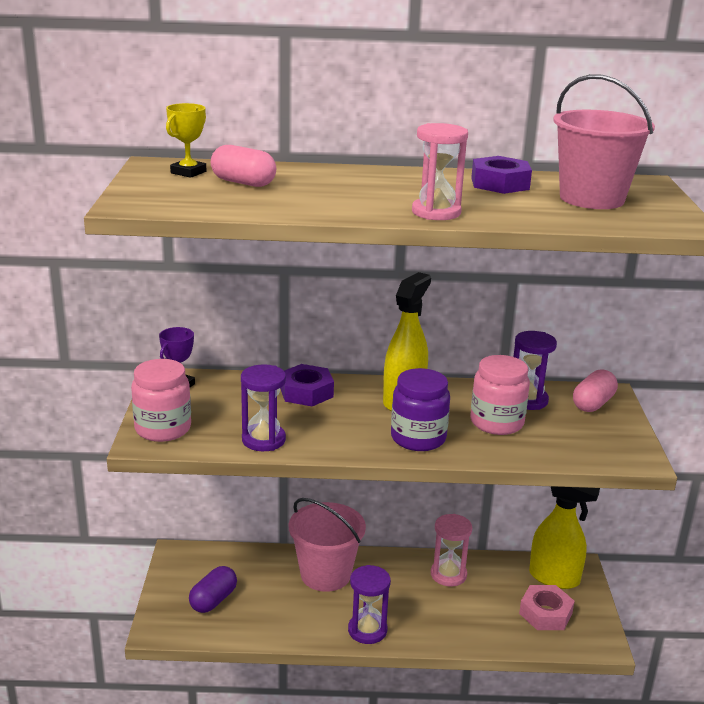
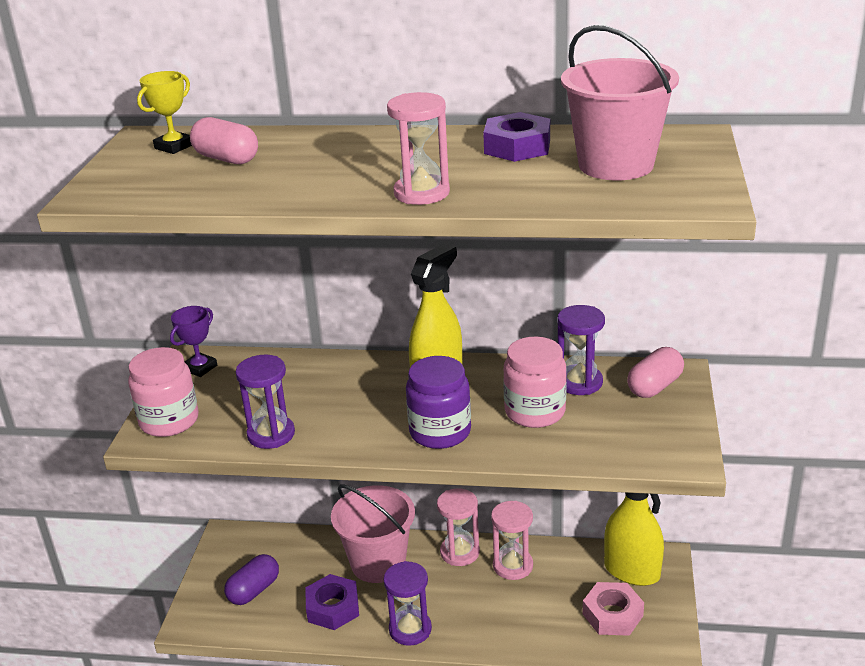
camera: 10 degrees right, 5 degrees up
purple nut [280,364,334,406] -> purple nut moved to [305,574,359,630]
none -> pink hourglass [437,488,480,566]

